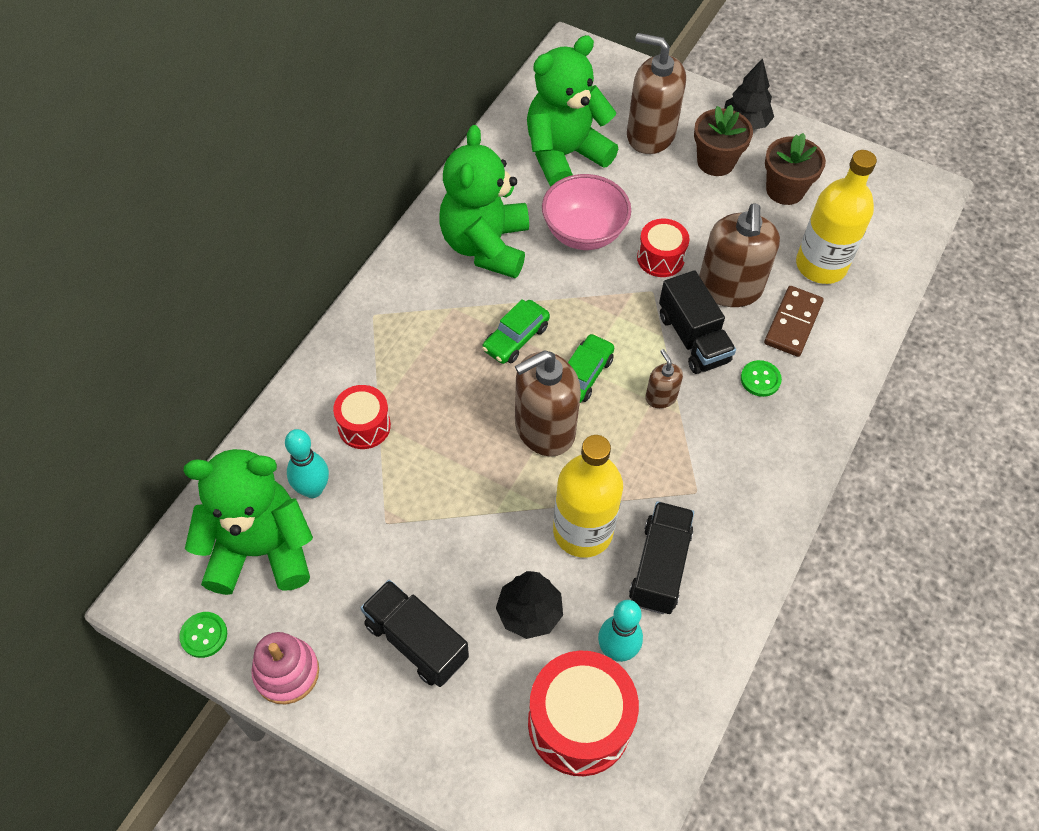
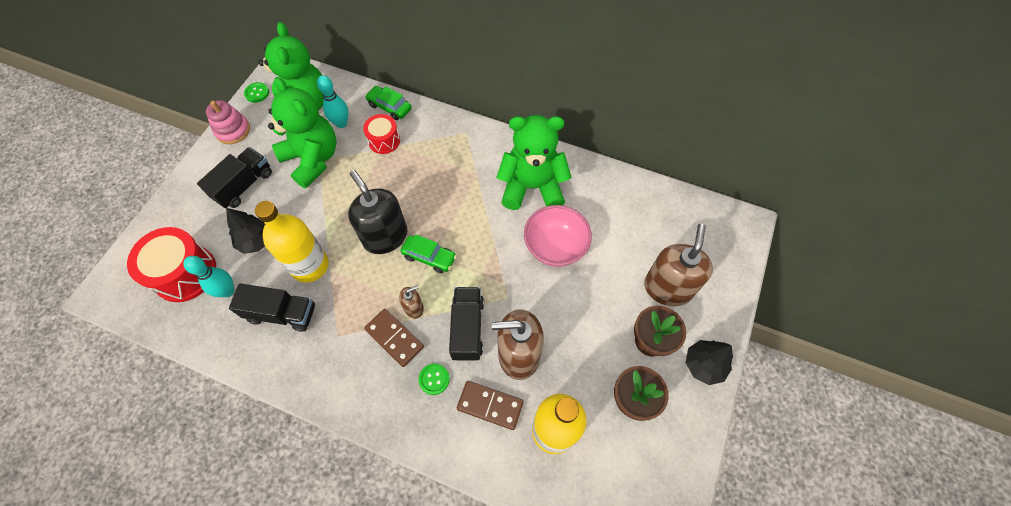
camera: 85 degrees right, 5 degrees up
green car [482,299,550,364] -> green car moved to [365,86,412,120]
brown soap dispenser [515,350,581,456] -> black soap dispenser [348,170,408,254]
green teddy bear [527,35,618,187] -> green teddy bear moved to [268,77,337,188]
red drum [637,219,690,277] -> none
black truck [659,270,736,374] -> black truck turned 120 degrees clockwise [449,287,484,361]
none -> brown domino [364,309,424,367]

